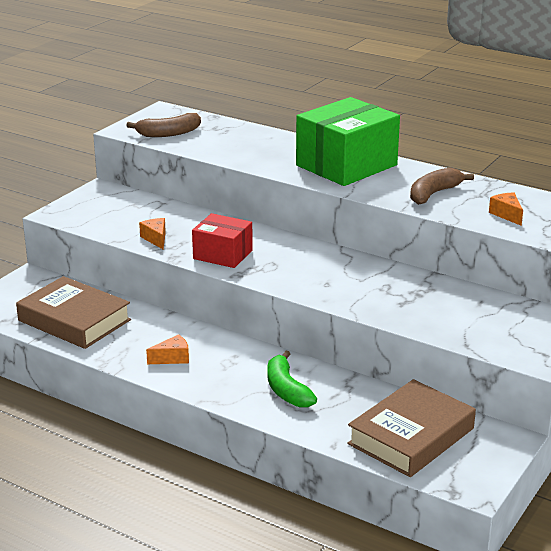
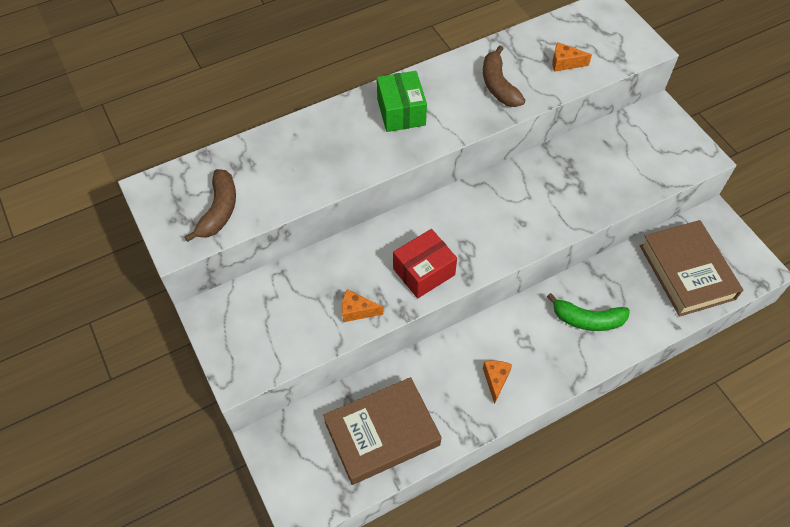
camera: 60 degrees left, 30 degrees up
green box [296,97,400,186] -> green box [377,71,427,132], size x0.58

